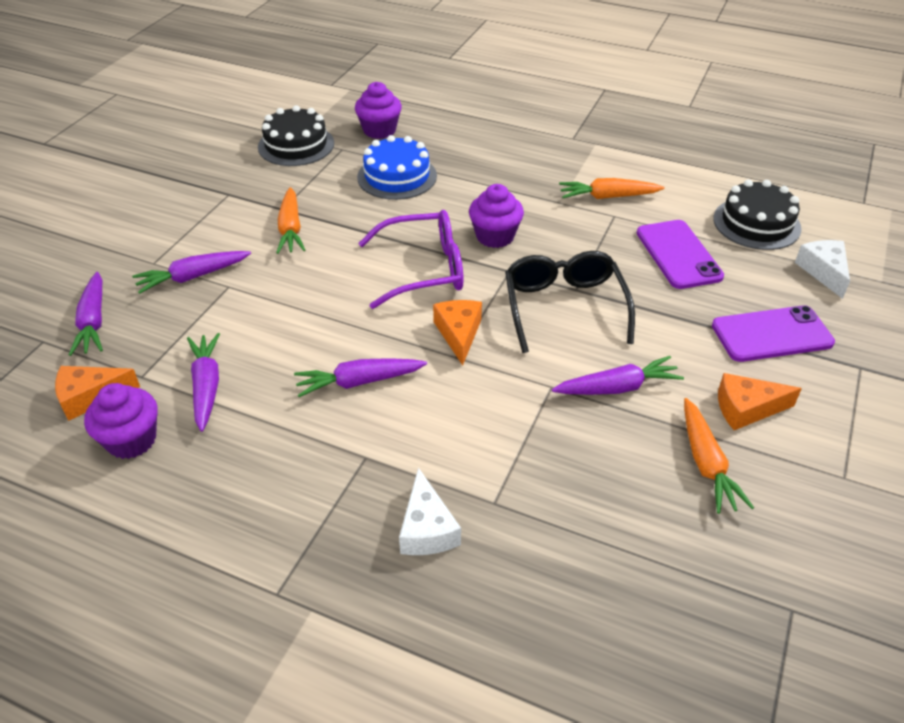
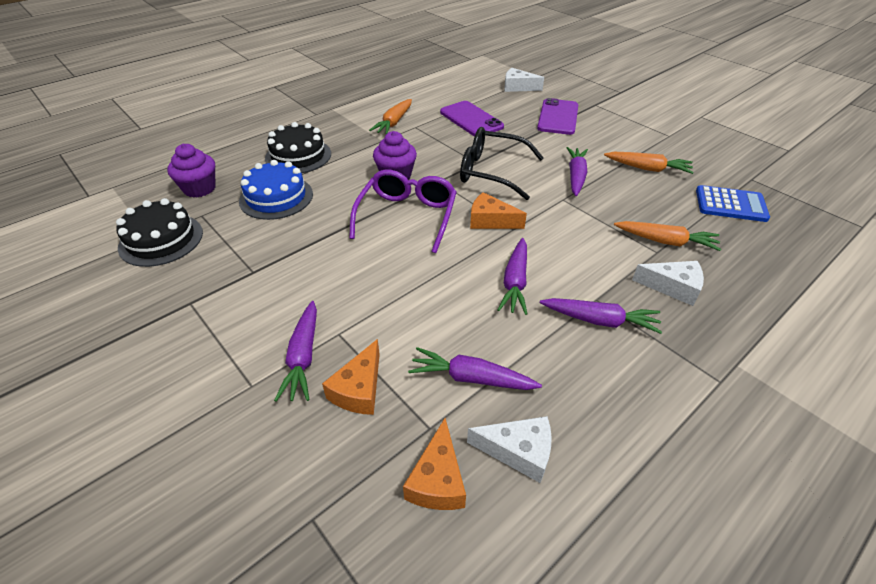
camera: 65 degrees left, 0 degrees up
purple carrot [69,272,103,356] -> purple carrot moved to [540,298,662,334]
purple cupcake [84,383,158,459] -> white cheese [467,416,552,483]
orange carrot [276,187,305,254] -> orange carrot moved to [614,221,721,251]
purple phone [637,220,724,289] -> purple phone turned 45 degrees clockwise [440,101,504,137]
black cake [713,179,802,250] -> black cake moved to [265,122,331,173]
orange cheese [718,373,802,430] -> orange cheese moved to [322,339,380,415]
none -> blue calculator [696,185,770,222]

